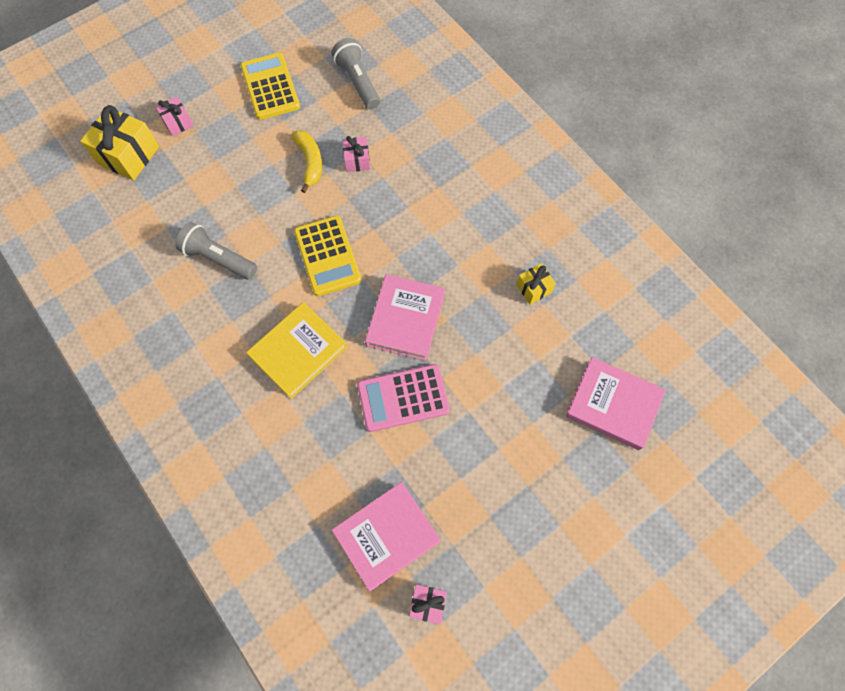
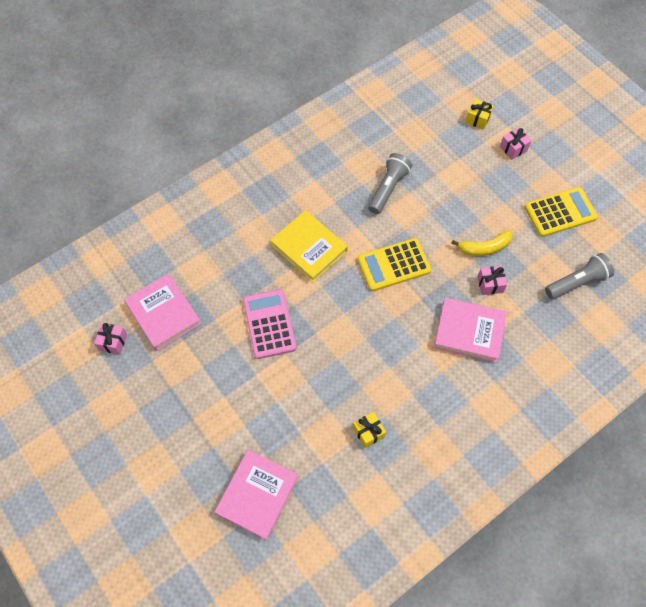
camera: 90 degrees right, 5 degrees down
yellow gift [80,105,159,180] -> yellow gift [465,99,494,130], size x0.54
pink book [365,274,445,361] -> pink book moved to [434,298,507,363]

